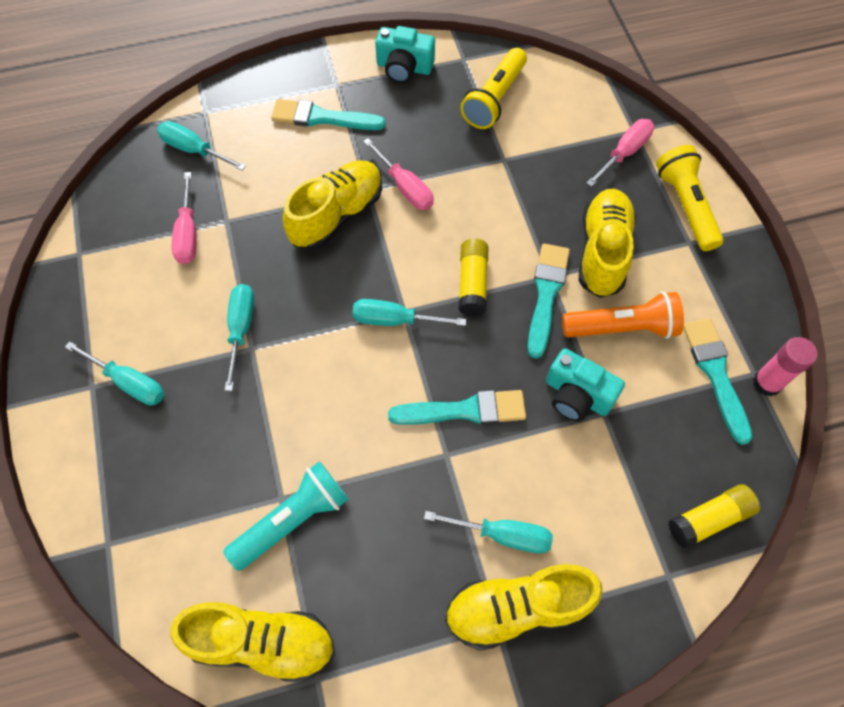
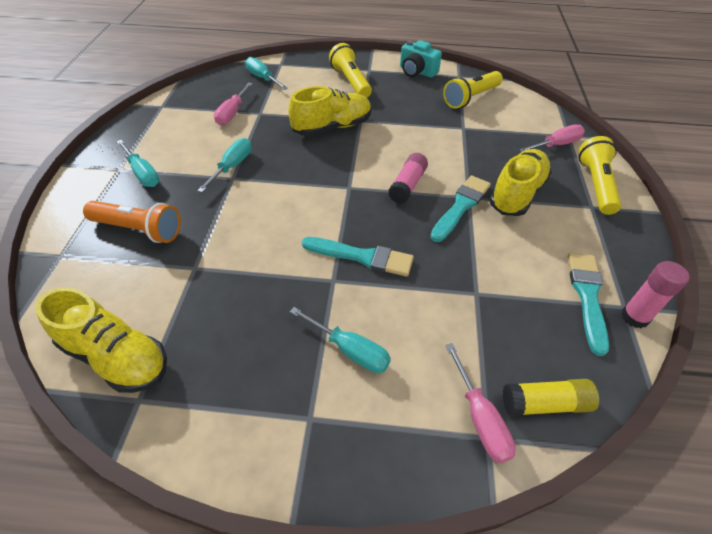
camera: 20 degrees right, 15 degrees down
turquoise flashlight [223,461,349,571] -> none
turquoise brush [271,99,386,130] -> yellow flashlight [329,43,372,98]
turquoise screwdriver [352,299,467,326] -> none
pink screwdriver [363,138,434,210] -> pink screwdriver moved to [445,343,516,463]
yellow shoe [445,564,603,651] -> none
yellow glue stick [459,239,488,316] -> pink glue stick [388,153,428,204]
turquoise camera [546,348,625,422] -> none
orange flashlight [562,291,684,339] -> orange flashlight moved to [83,201,181,243]

